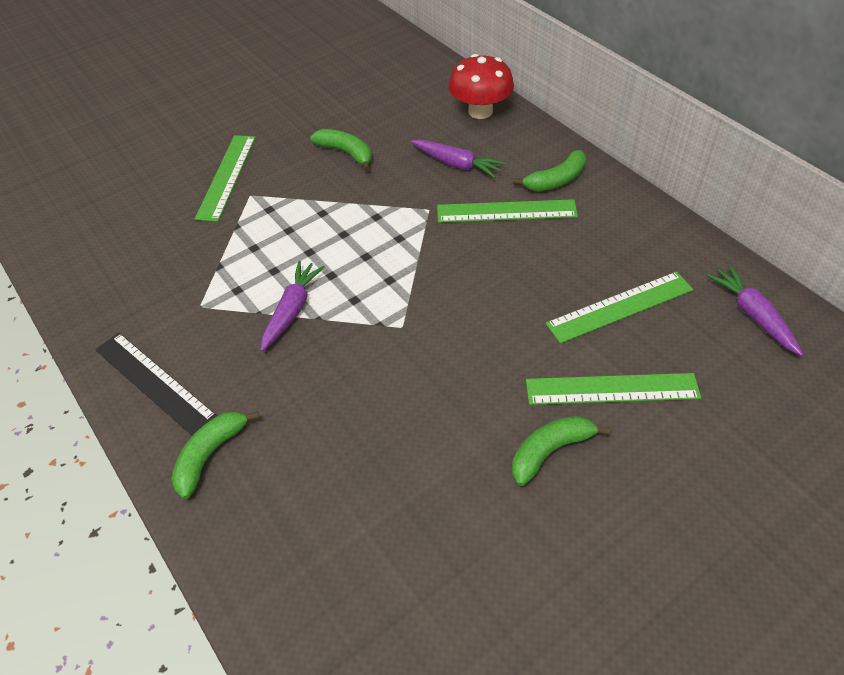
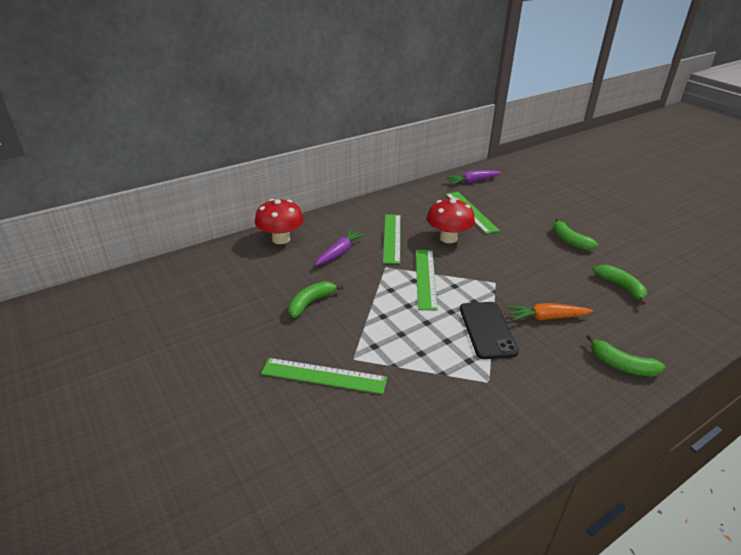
camera: 90 degrees left, 15 degrees down
black ruler [95,333,217,436] -> none
purple carrot [260,261,325,352] -> black phone [460,302,519,359]
green banana [513,150,586,191] -> green banana moved to [593,265,647,305]
green ruler [526,373,701,405] -> green ruler moved to [416,250,438,311]
none -> red mushroom [427,198,475,243]
none -> orange carrot [507,303,593,321]

